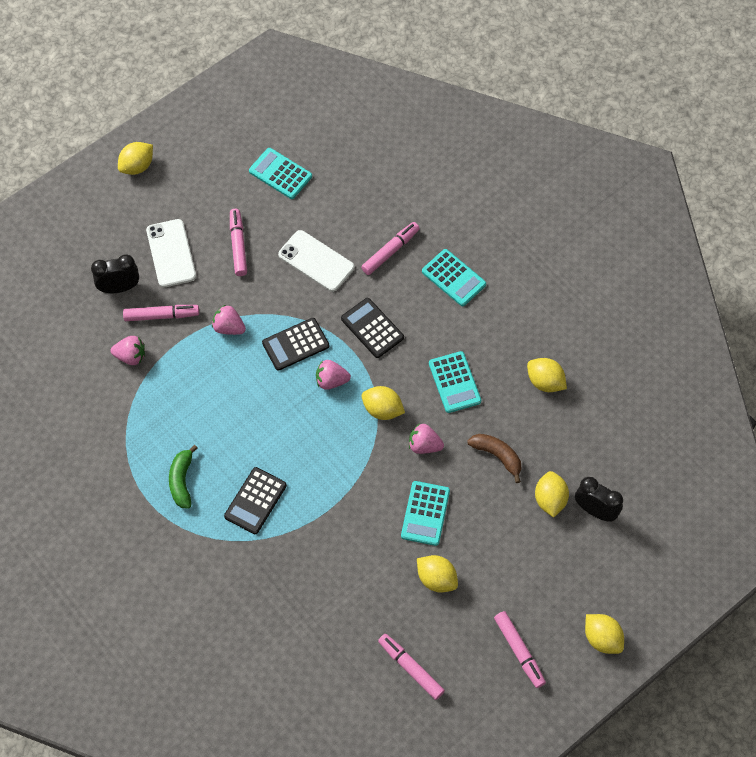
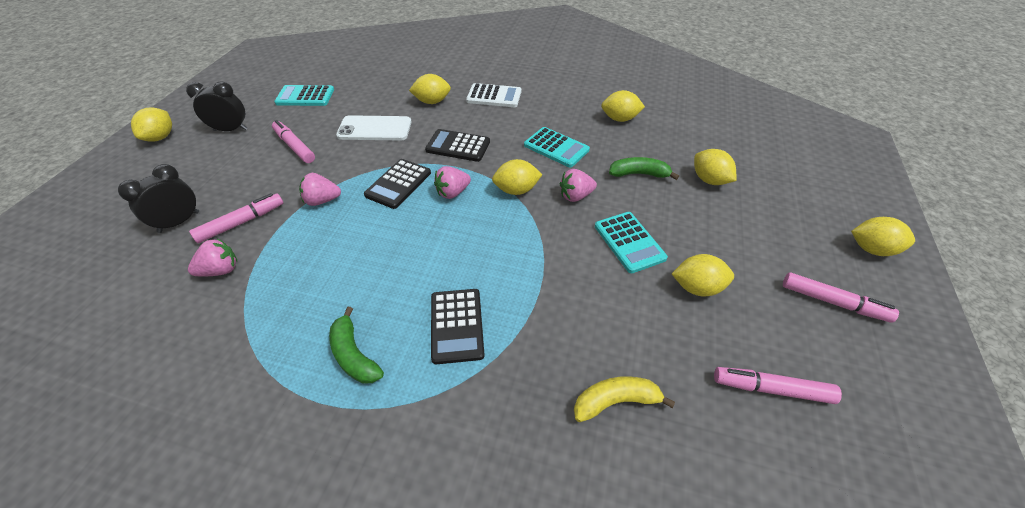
camera: 35 degrees left, 15 degrees down
white phone [146,219,196,287] -> none
pink marker [361,222,420,275] -> yellow lemon [409,74,451,104]
turquoise calculator [422,249,486,306] -> white calculator [466,83,521,107]
brown banana [467,434,521,483] -> green banana [609,157,679,180]
black clock [575,477,623,522] -> black clock moved to [186,82,247,131]
none -> yellow banana [574,376,675,422]

